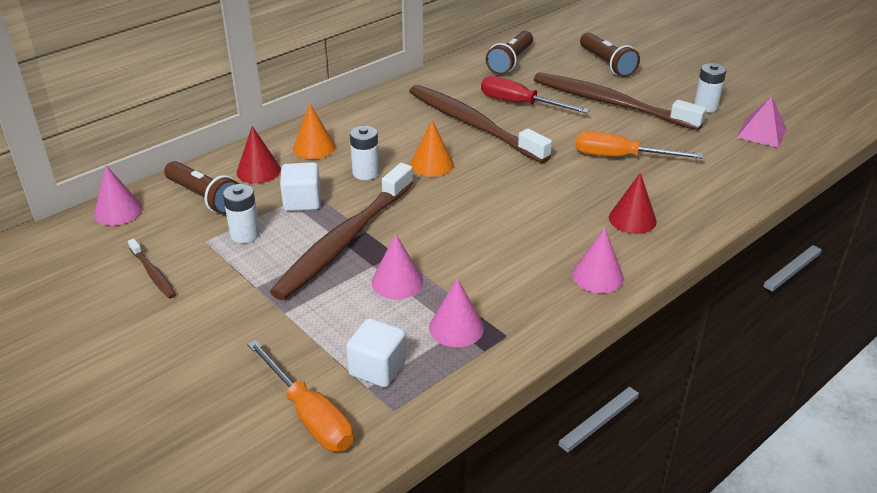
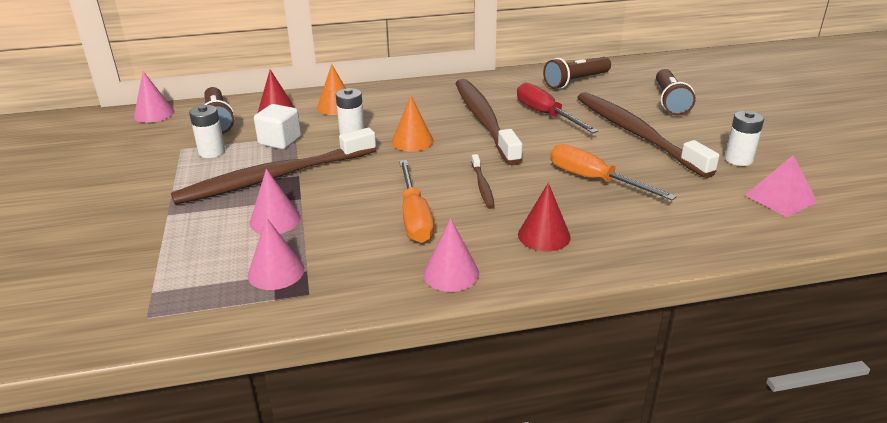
camera: 30 degrees right, 5 degrees down
brown toothbrush [128,239,176,299] -> brown toothbrush moved to [471,154,495,209]
orange screwdriver [247,340,353,452] -> orange screwdriver moved to [399,160,434,243]
white cube [346,318,406,387] -> none

